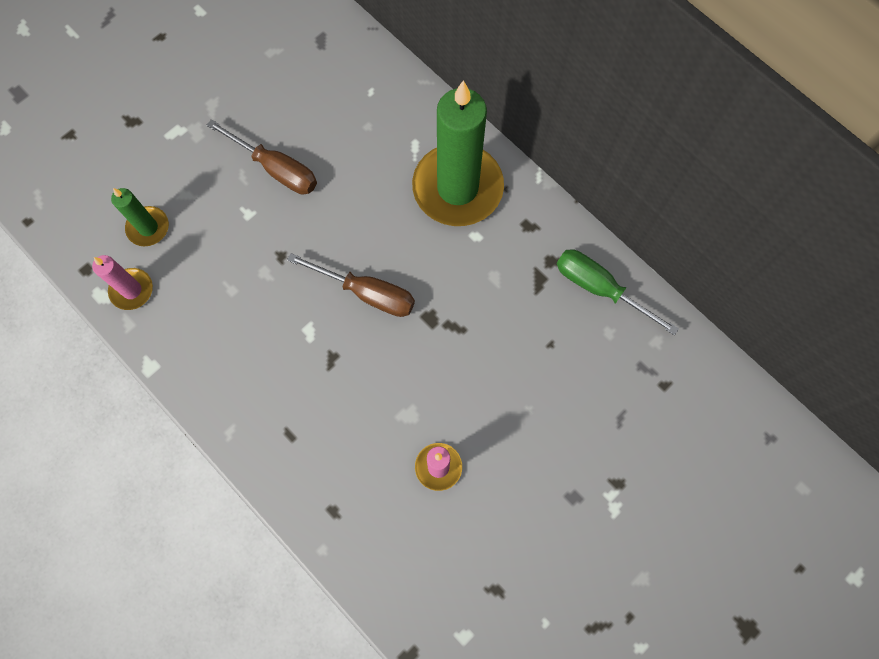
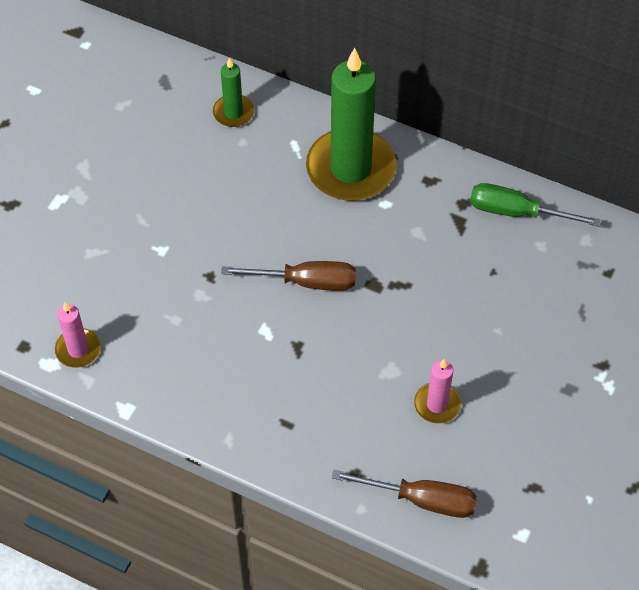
camera: 20 degrees left, 15 degrees down
green candle [111,188,169,247] -> green candle moved to [213,58,254,127]
brown screwdriver [207,119,317,194] -> brown screwdriver moved to [332,470,477,518]

